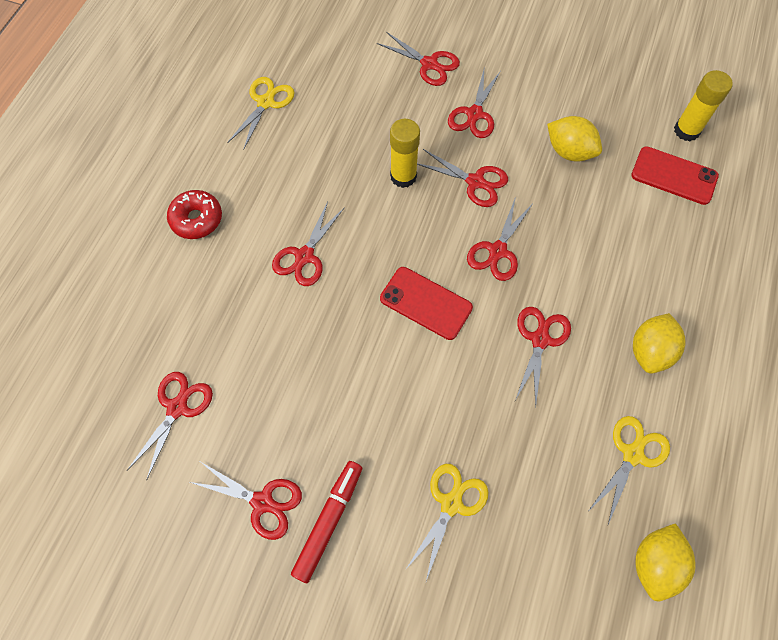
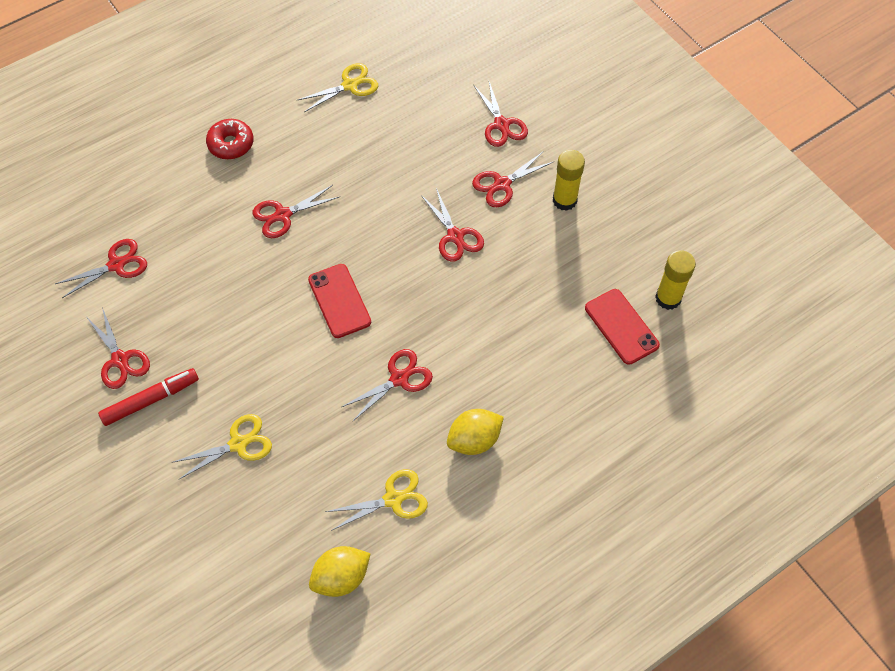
camera: 35 degrees right, 5 degrees down
yellow glue stick [390,119,420,188] -> yellow glue stick moved to [553,150,585,211]
red scissors [467,197,532,281] -> none
yellow lemon [547,116,602,162] -> none

